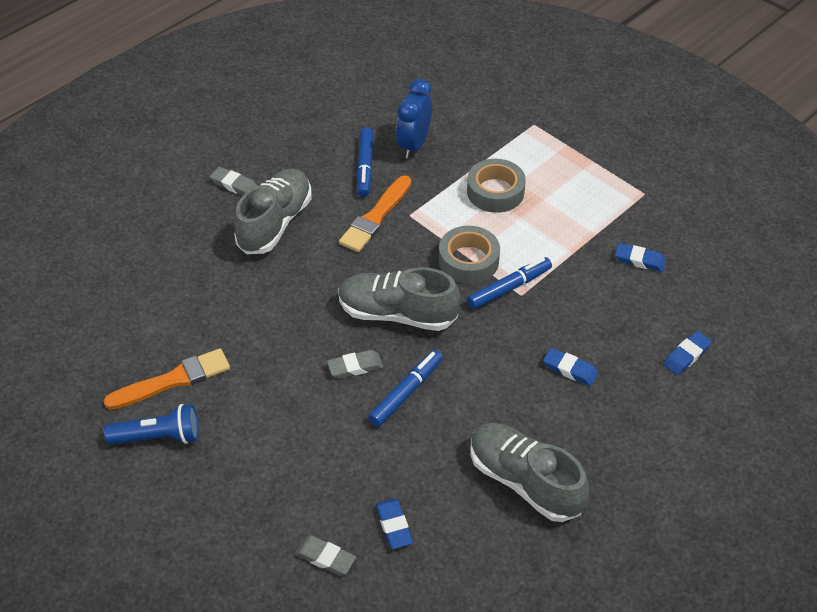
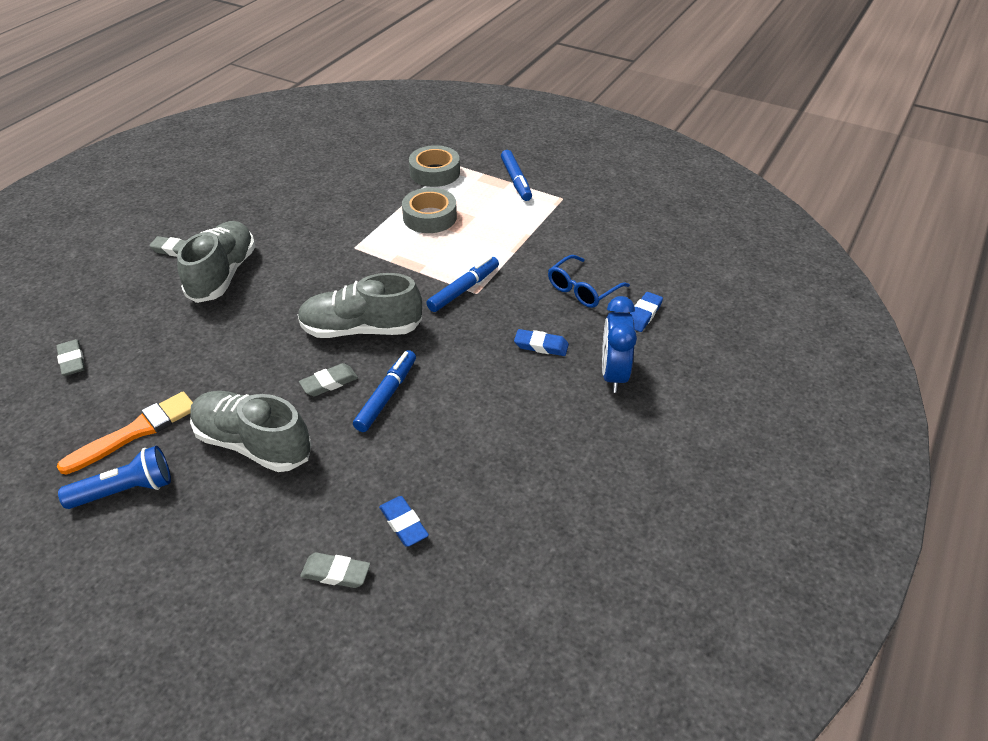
camera: 15 degrees left, 5 degrees down
orange brush [339,175,411,252] -> none
blue marker [357,127,373,197] -> blue marker moved to [501,150,532,201]
blue clock [396,79,432,159] -> blue clock moved to [602,296,637,393]
grey tape [439,226,500,284] -> grey tape moved to [409,145,460,187]
grey shoe [470,423,589,522] -> grey shoe moved to [190,391,312,472]
blue eraser [615,243,666,272] -> none
none -> grey eraser [56,339,85,376]
none -> blue glasses [548,255,630,308]

